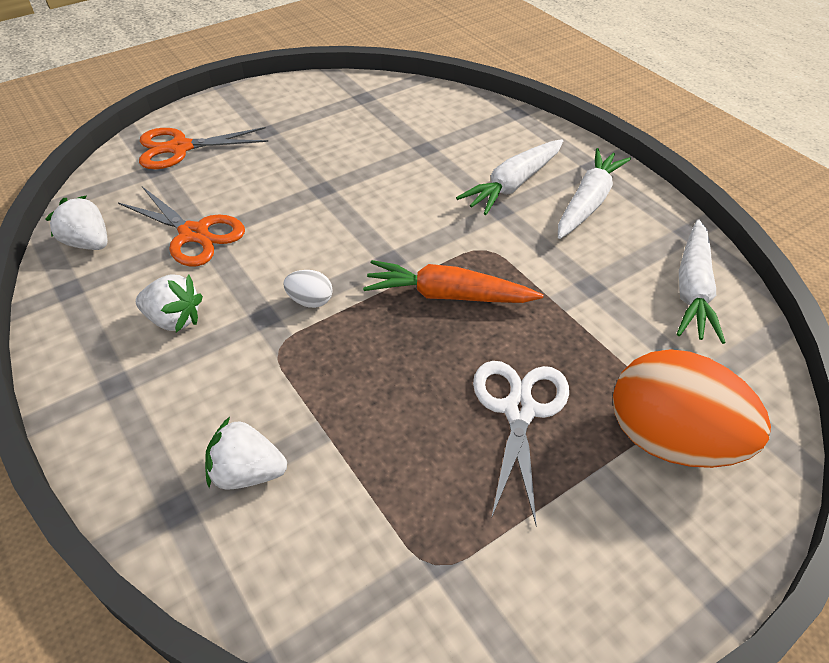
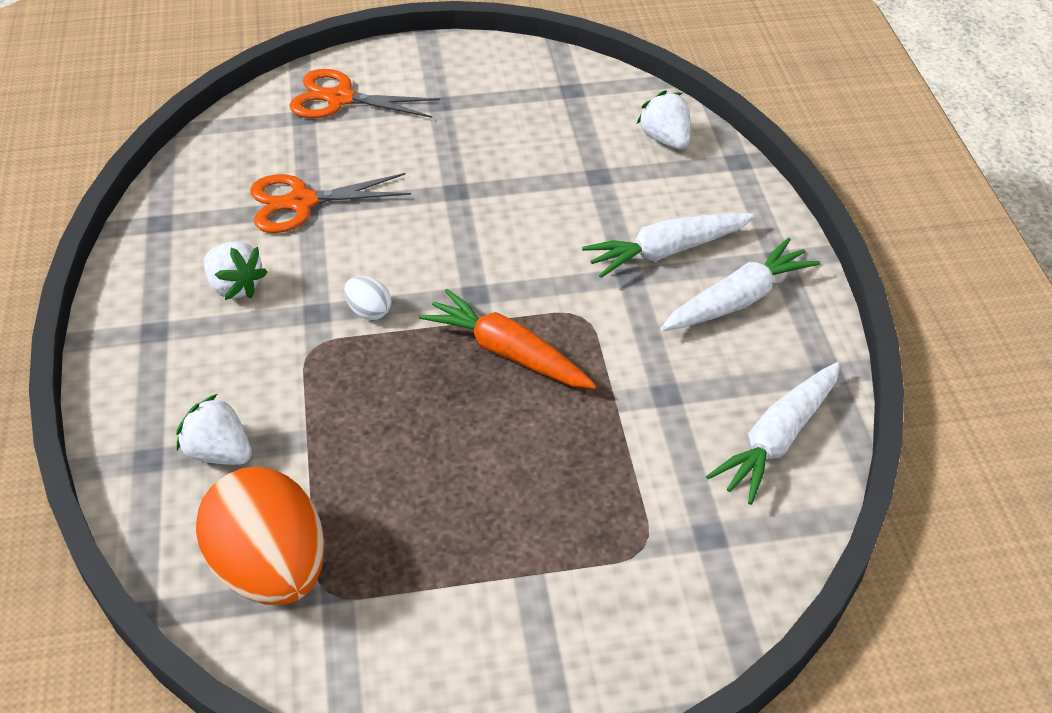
camera: 25 degrees right, 0 degrees up
white strawberry [46,195,108,250] -> white strawberry moved to [637,90,691,149]
orange scissors [118,187,245,267] -> orange scissors turned 105 degrees clockwise [250,173,411,233]
white scissors [473,361,569,526] -> none
orange egg [613,349,771,468] -> orange egg moved to [196,467,325,605]

